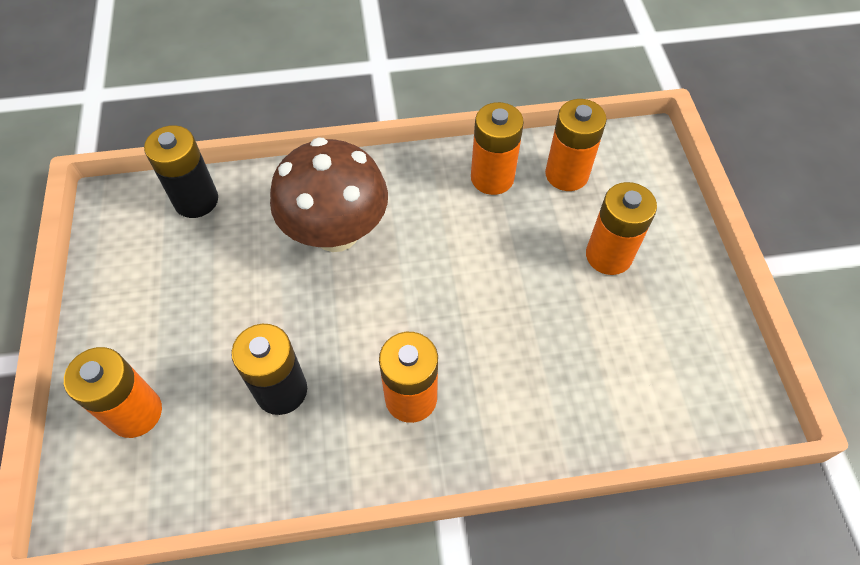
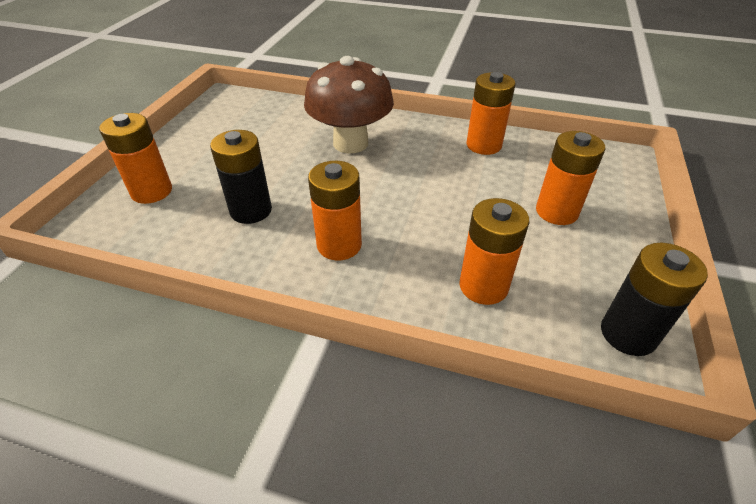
camera: 25 degrees right, 15 degrees down
black battery [144,125,218,218] -> black battery moved to [601,243,708,356]
orange battery [545,99,607,191] -> orange battery moved to [459,198,529,305]

